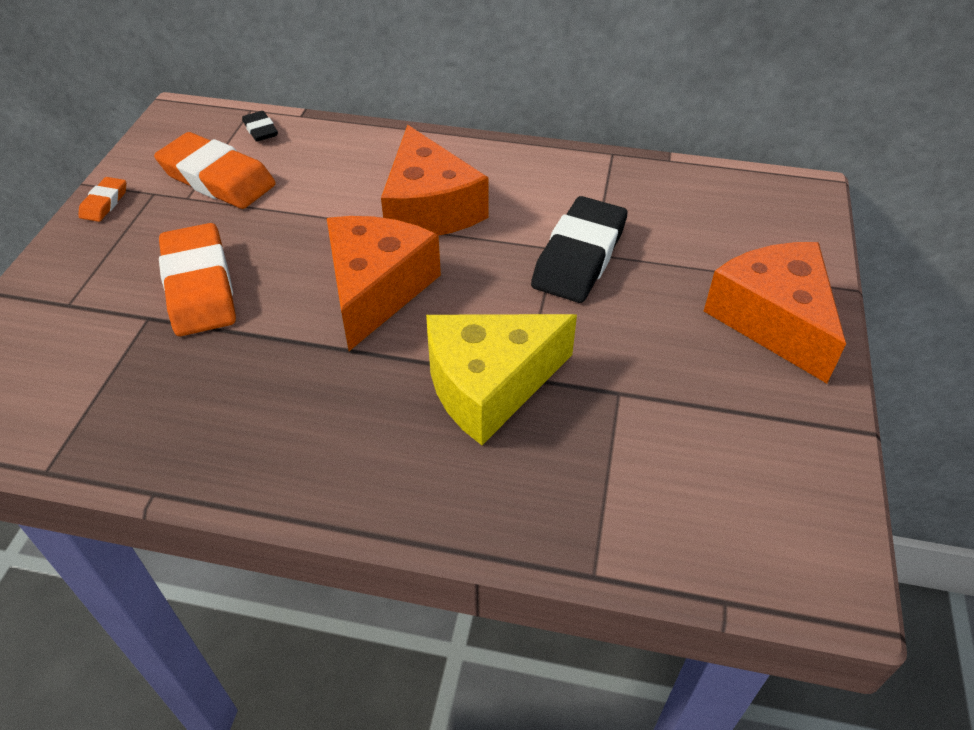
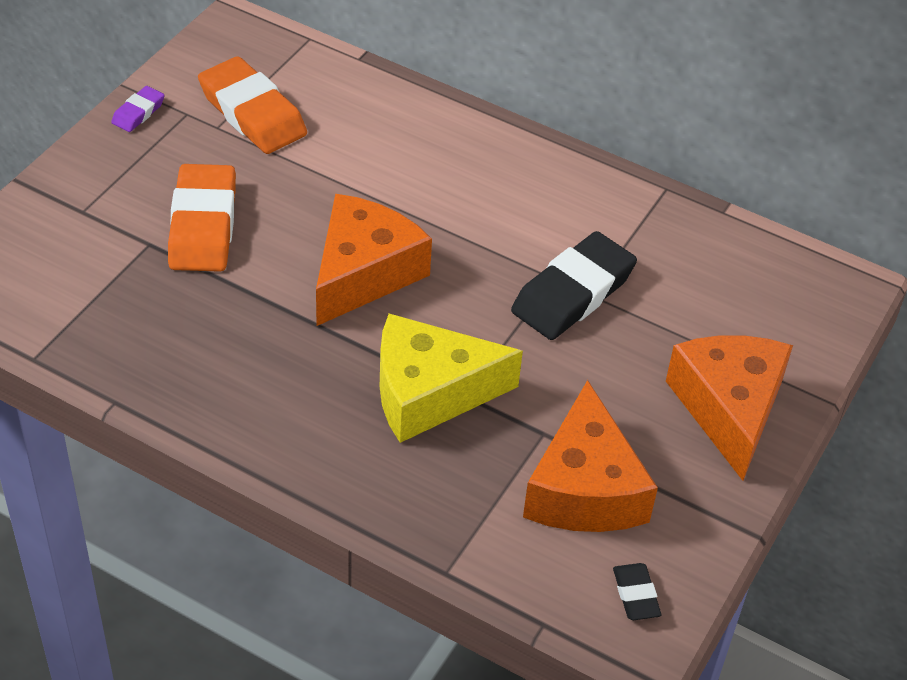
camera: 15 degrees right, 0 degrees up
orange eraser [78,177,126,222] -> purple eraser [111,86,165,132]
black eraser [242,111,278,142] -> black eraser moved to [613,563,662,620]
orange cheese [381,125,488,235] -> orange cheese moved to [523,380,658,532]

